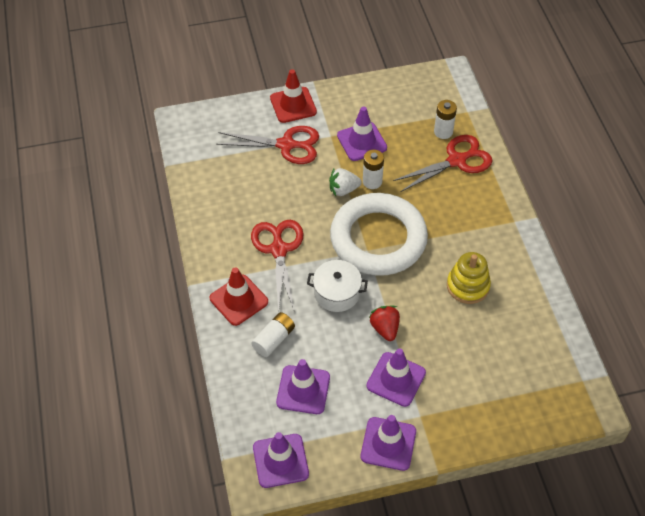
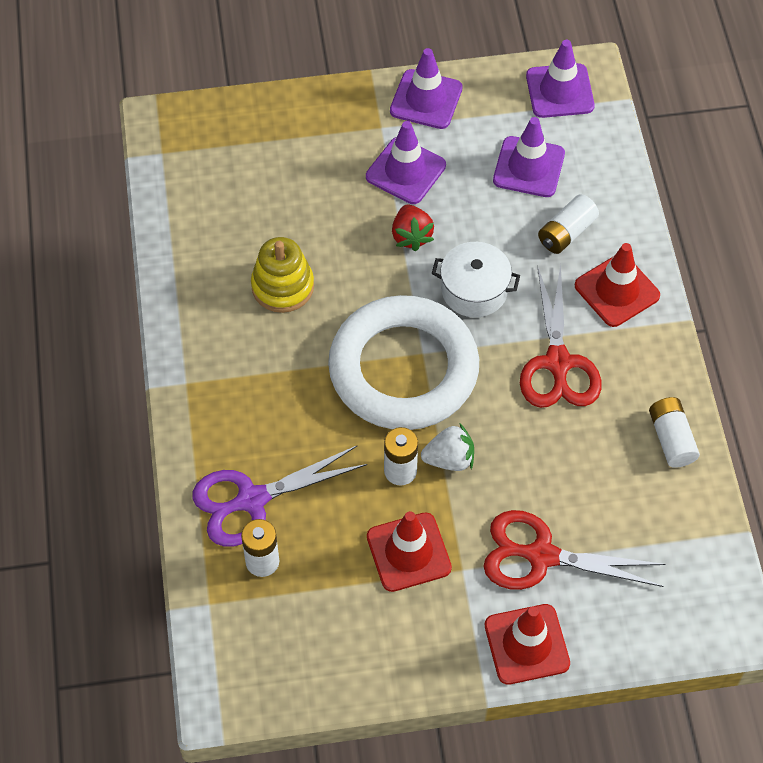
camera: 175 degrees left, 5 degrees up
purple traffic cone [337,106,387,161] -> red traffic cone [367,511,452,592]
red scissors [393,135,493,192] -> purple scissors [192,445,367,547]
none -> white battery [649,397,700,468]

